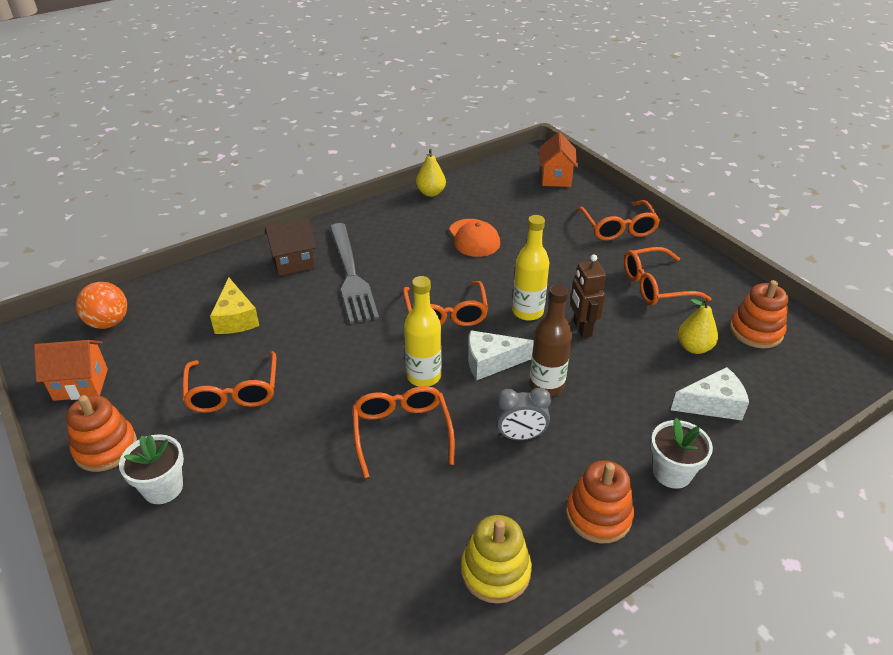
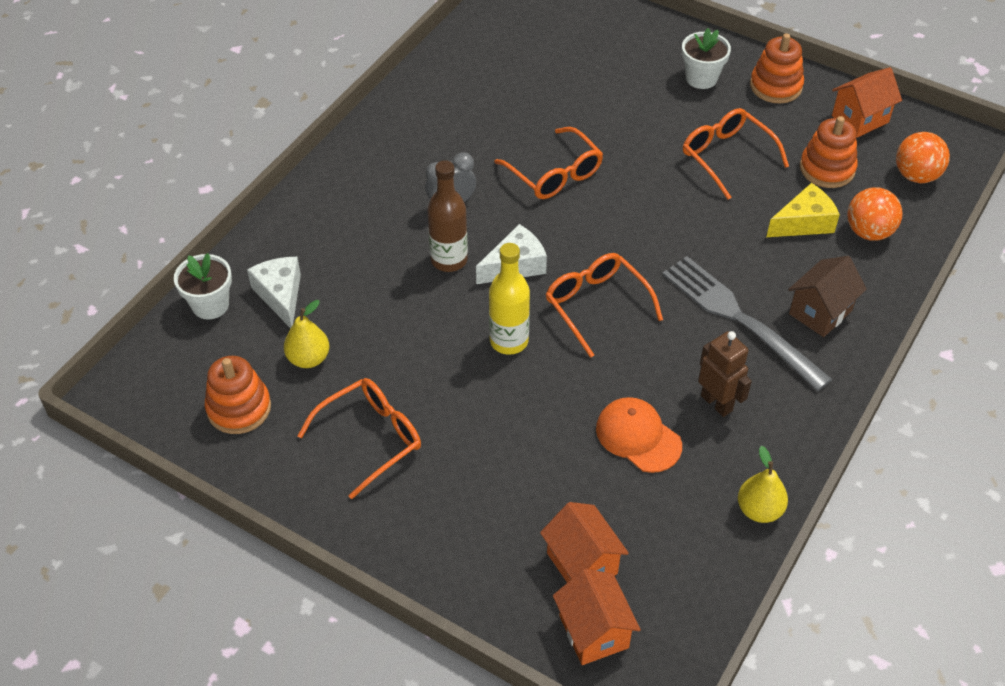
camera: 155 degrees right, 10 degrees up
yellow cheese [210,278,259,334] -> yellow cheese turned 105 degrees clockwise [767,183,840,237]
yellow bottle [404,276,442,386] -> none
yellow stacking toy [461,515,532,604] -> none
orange stacking toy [566,461,634,543] -> orange stacking toy moved to [800,116,858,188]
brown robot [570,254,606,338] -> brown robot moved to [698,331,752,417]
orange glasses [577,200,660,241] -> none
white flower pot [651,418,713,489] -> white flower pot moved to [174,253,232,320]
white cheese [671,367,749,420] -> white cheese turned 105 degrees clockwise [247,257,301,328]
none -> orange house [540,502,629,583]
none -> orange ball [847,187,903,240]

